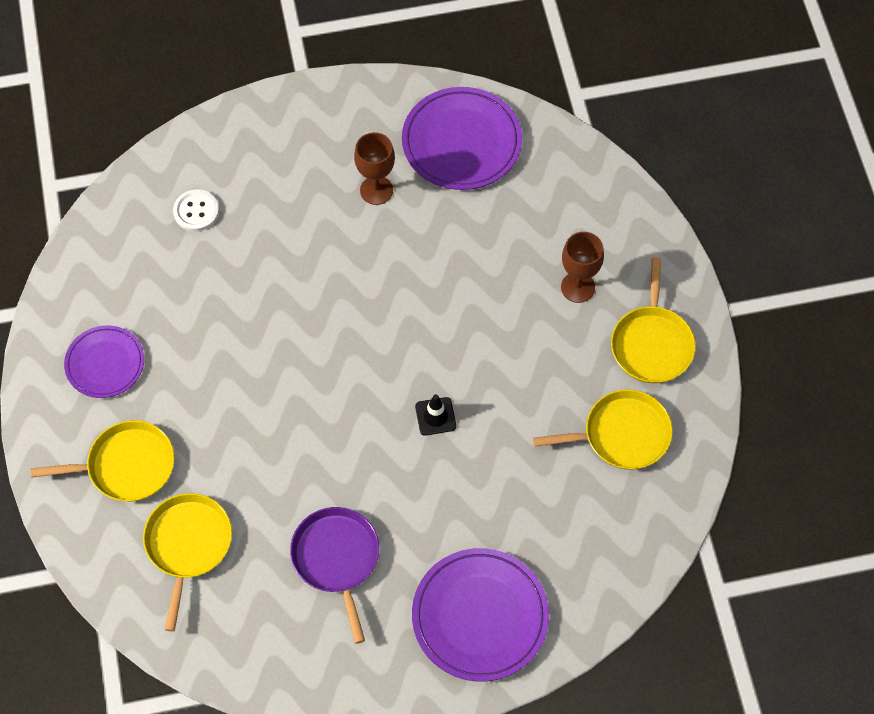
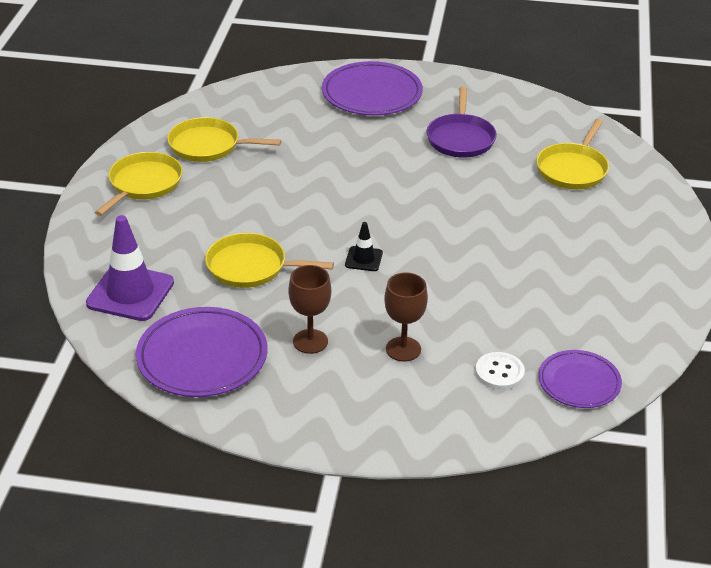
camera: 160 degrees left, 25 degrees down
yellow pan [31,420,175,502] -> yellow pan moved to [205,233,334,288]
purple plate [64,325,144,398] -> purple plate moved to [538,350,622,408]
black traffic cone [415,394,456,436] -> black traffic cone moved to [345,222,383,271]
brown goblet [561,232,604,303] -> brown goblet moved to [384,272,428,361]
none -> purple traffic cone [86,215,174,321]

